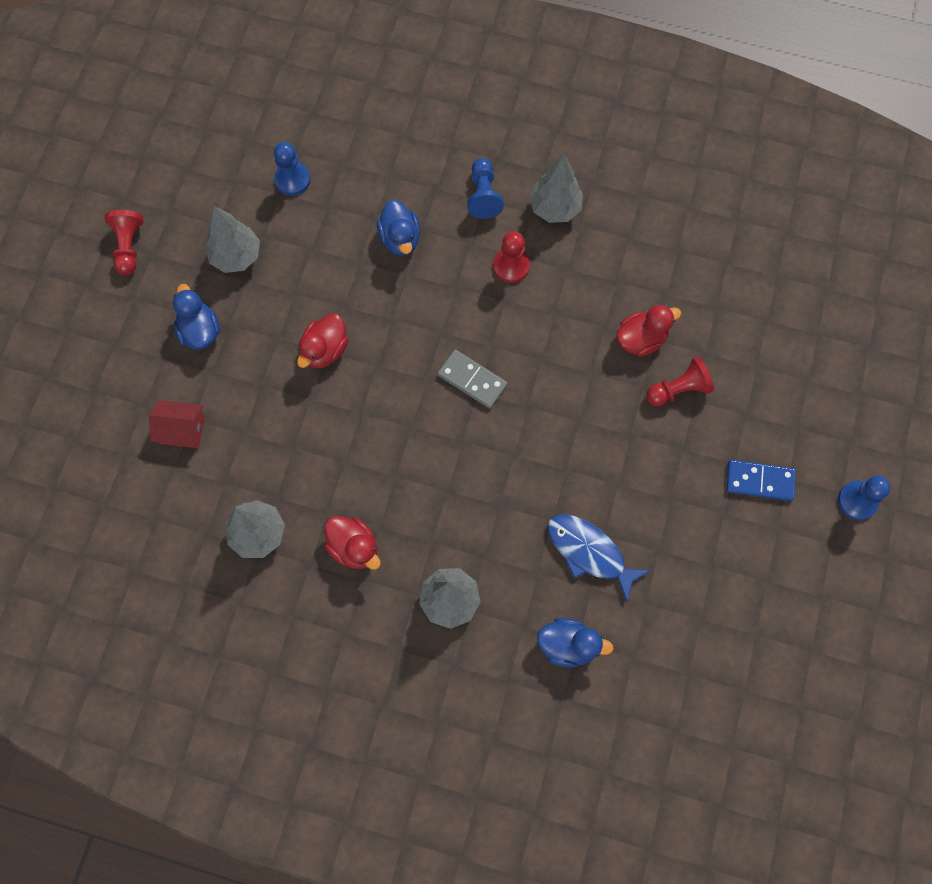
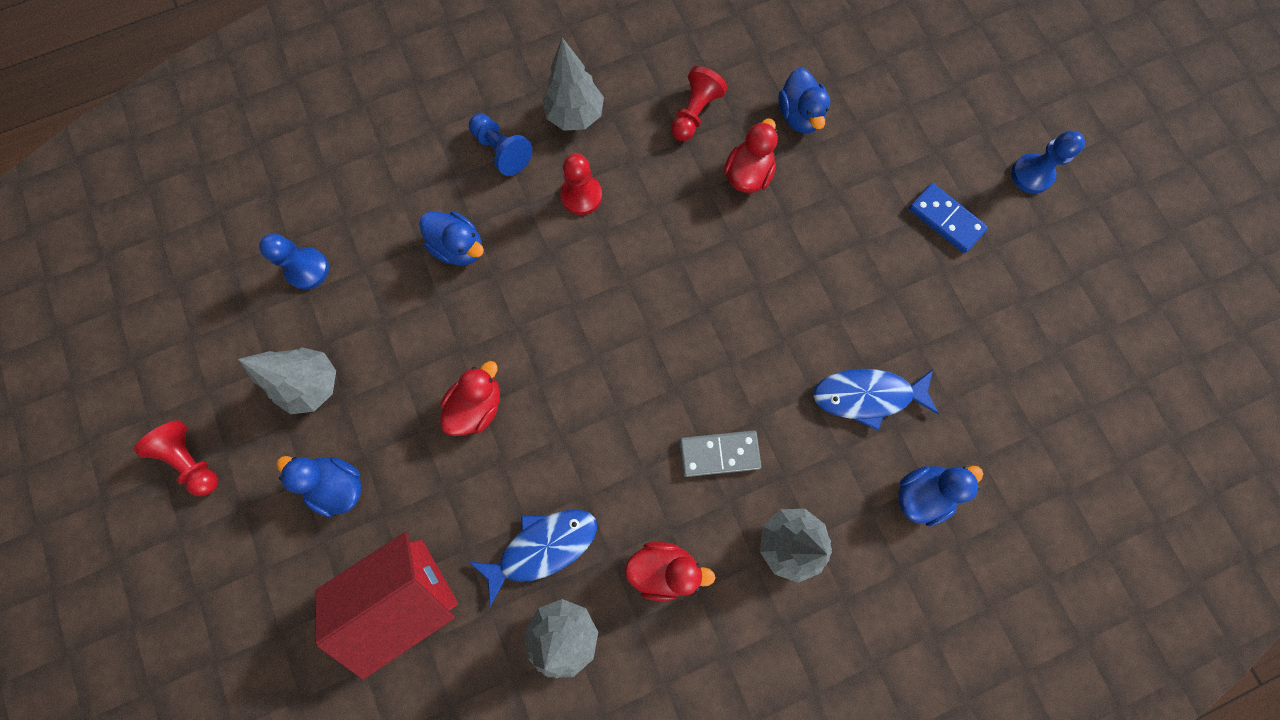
camera: 40 degrees left, 5 degrees up
red house [149,400,205,448] -> red house [315,532,458,680], size x1.75
red duck [297,314,349,368] -> red duck turned 135 degrees counterclockwise [440,361,500,436]
grey domino [438,350,508,409] -> grey domino moved to [680,430,761,477]
red pawn [646,357,714,406] -> red pawn moved to [671,66,727,141]
blue domino [726,460,796,501] -> blue domino turned 75 degrees clockwise [909,183,988,253]
none -> blue fish [470,510,597,606]
none -> blue duck [778,67,830,134]

